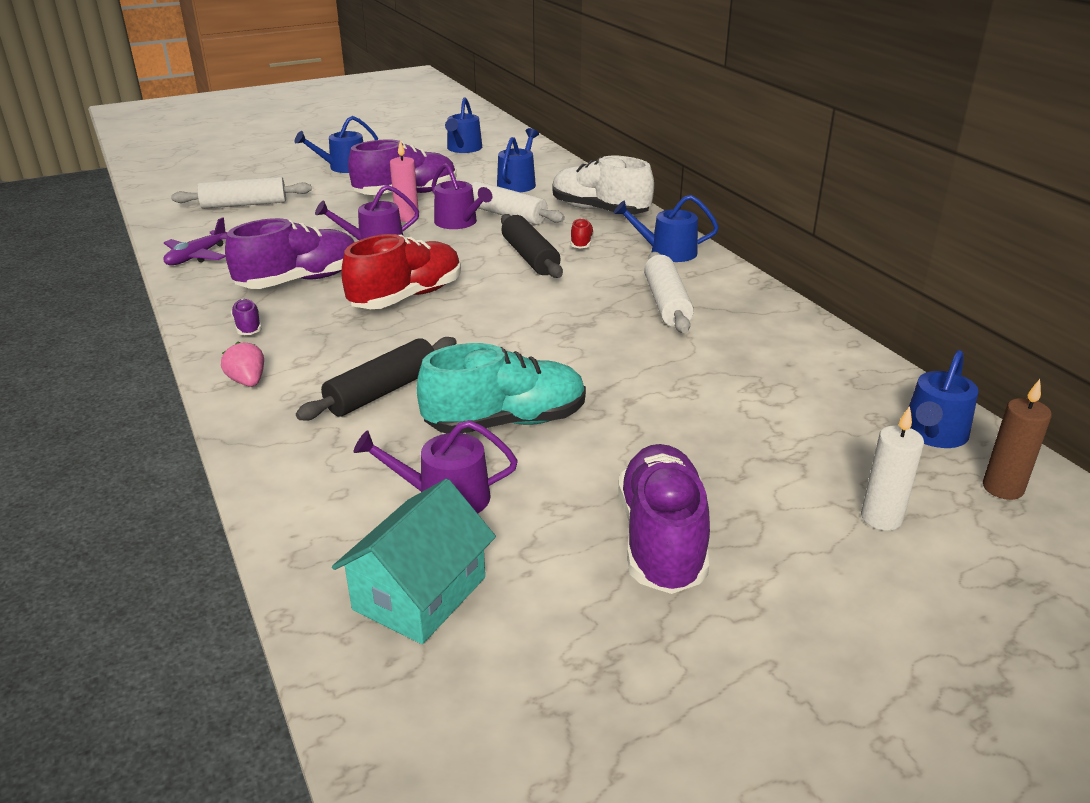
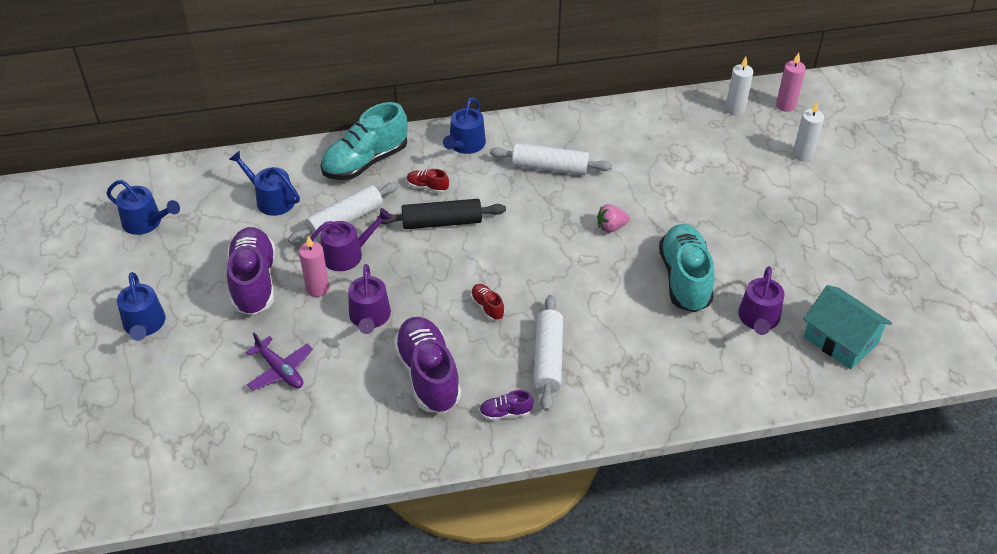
camera: 75 degrees left, 15 degrees up
purple plane [163,217,227,265] -> purple plane moved to [246,332,313,391]
white rolling pin [171,177,312,209] -> white rolling pin moved to [534,295,563,411]
pink strawberry [221,342,264,387] -> pink strawberry moved to [597,204,630,233]
black rolling pin [296,337,457,421] -> none
red shoe [341,234,461,309] -> red shoe [471,284,505,321], size x0.44
white shoe [553,156,654,215] -> turquoise shoe [320,102,407,180]
purple shoe [619,444,710,594] -> none
blue watering can [908,350,979,448] -> white candle [726,57,753,116]
brown candle [983,379,1052,500] -> pink candle [776,53,806,112]

